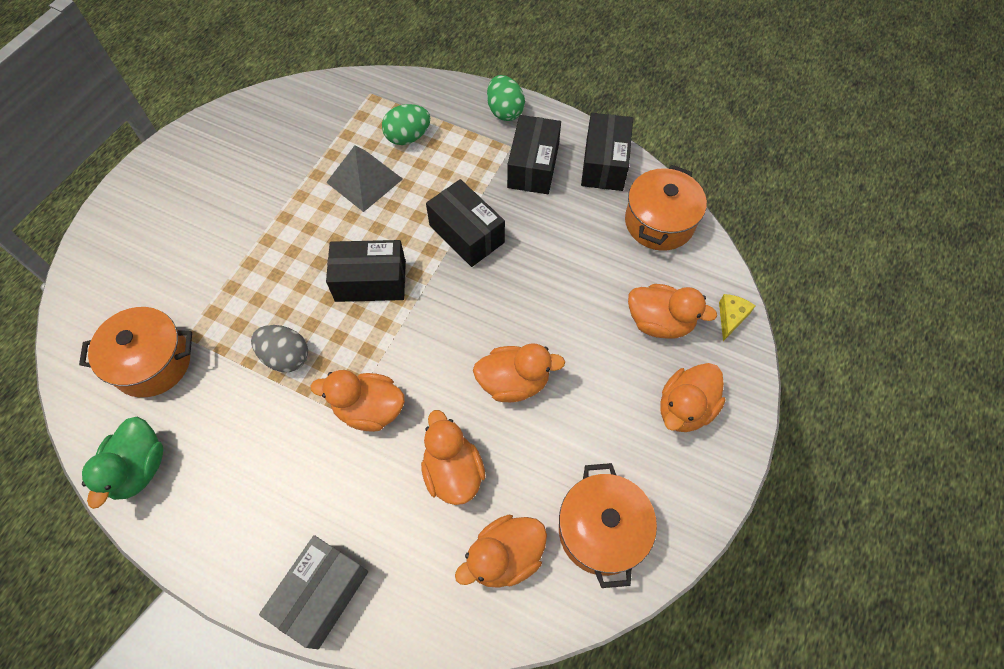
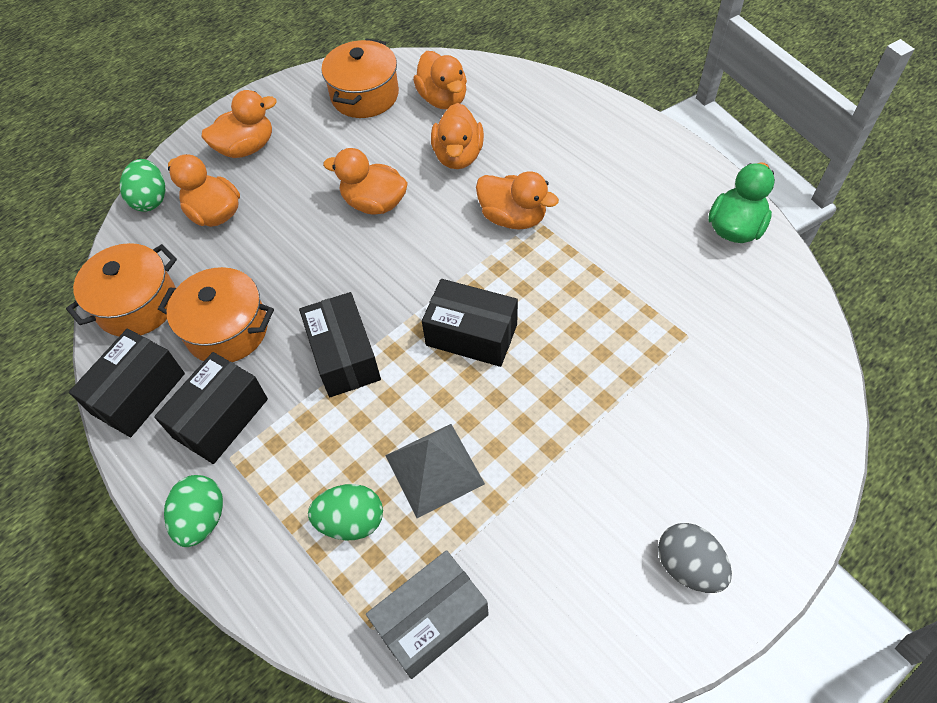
camera: 155 degrees left, 5 degrees down
orange pot [79,307,192,397] -> orange pot moved to [158,267,274,362]
grey egg [251,325,308,372] -> grey egg moved to [658,523,732,593]
grey box [259,535,368,649] -> grey box moved to [366,550,489,679]
orange duck [455,515,547,588] -> orange duck turned 75 degrees clockwise [413,51,467,109]
yellow cheese [719,294,755,341] -> green egg [120,159,165,212]

